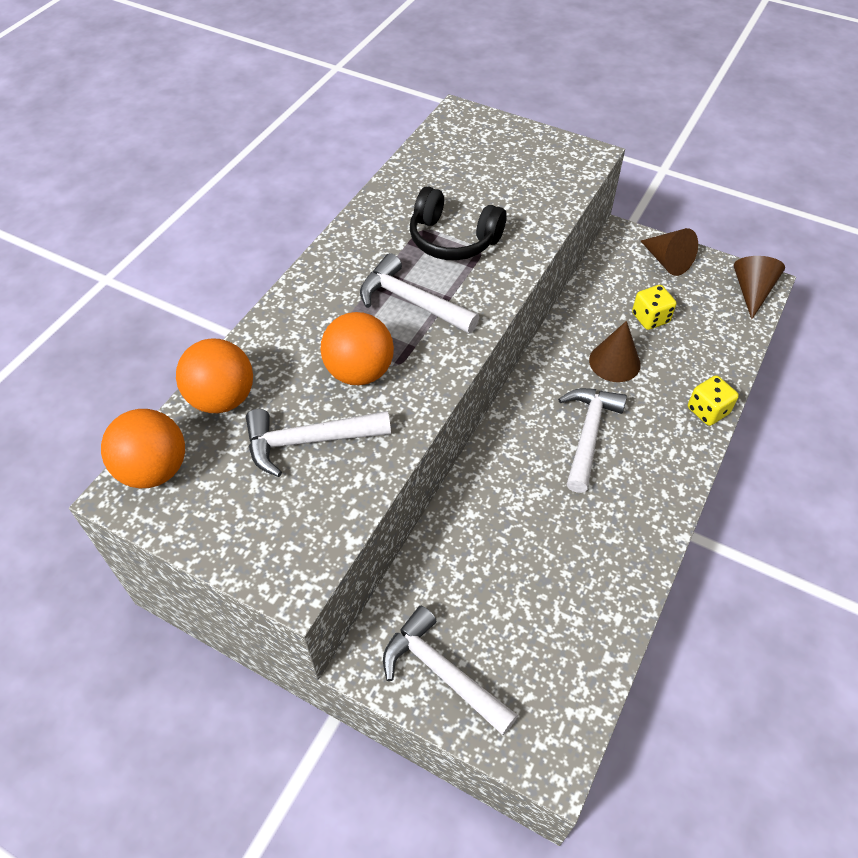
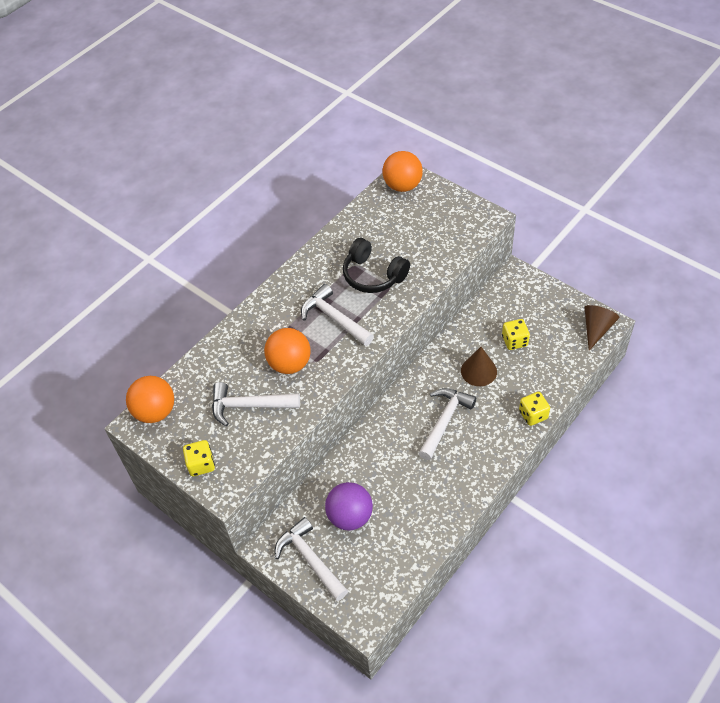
camera: 15 degrees right, 0 degrees up
orange ball [176,338,253,413] -> orange ball moved to [382,151,423,192]
brown cone [641,228,698,276] -> none
none -> yellow dice [183,440,215,476]
none -> purple ball [325,482,373,531]

